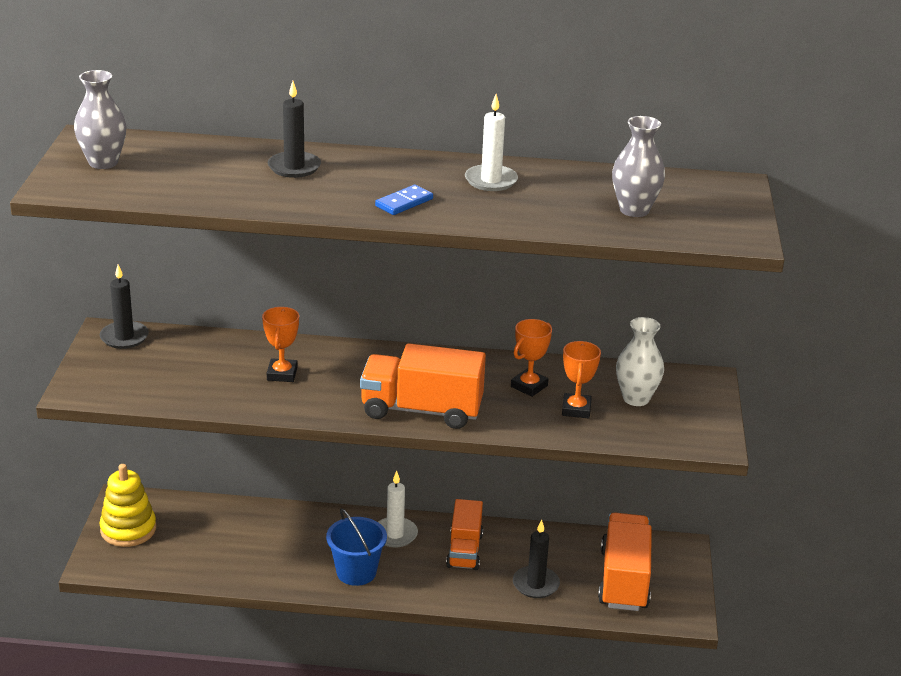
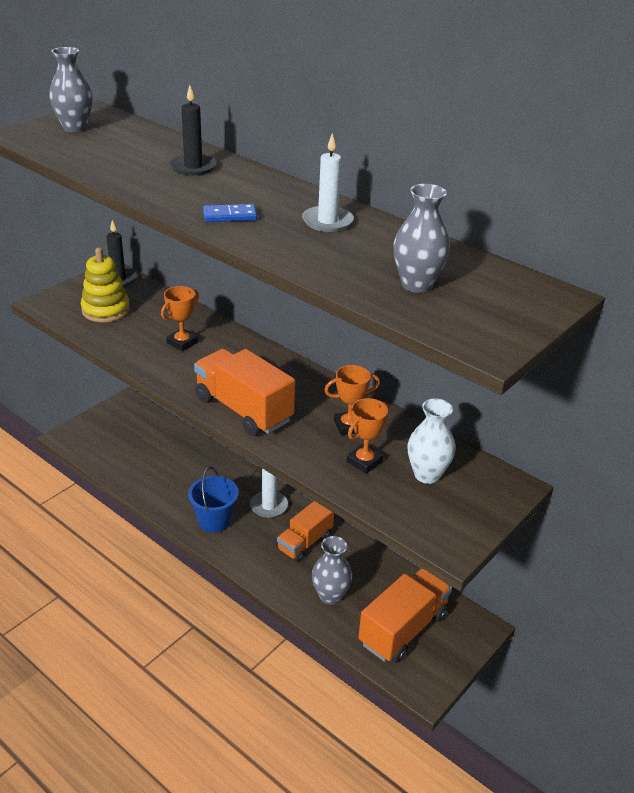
camera: 35 degrees right, 5 degrees up
yellow stacking toy [99,464,156,547] -> yellow stacking toy moved to [81,248,130,322]
black candle [513,520,560,598] -> grey vase [312,536,352,605]

